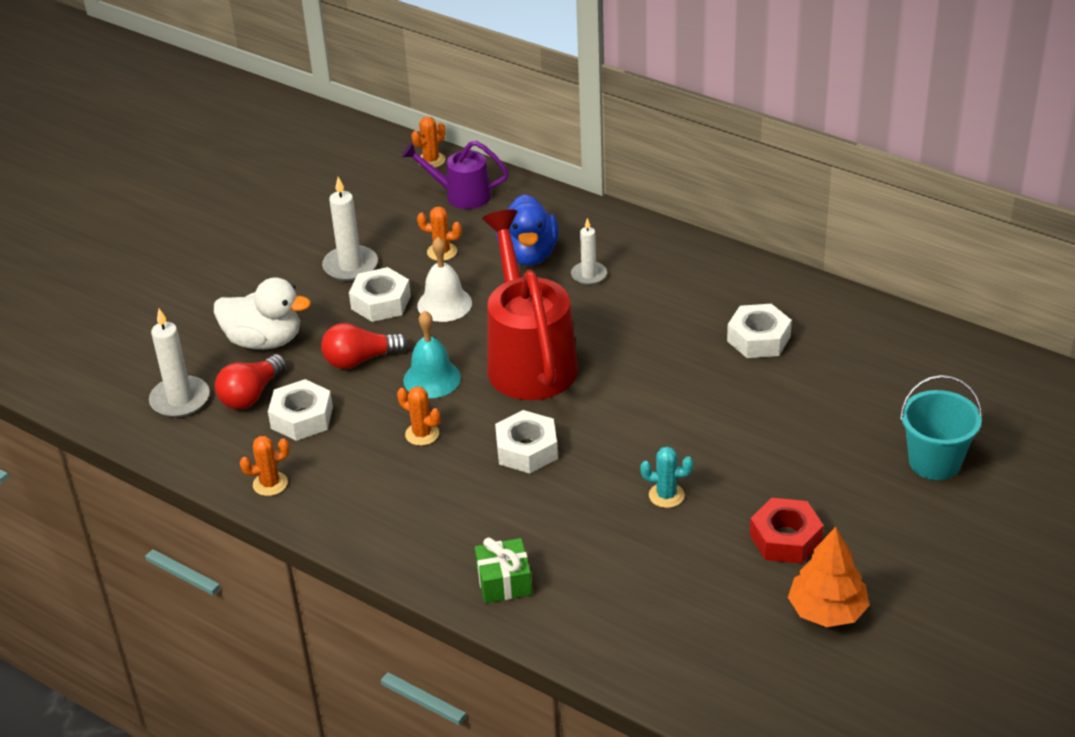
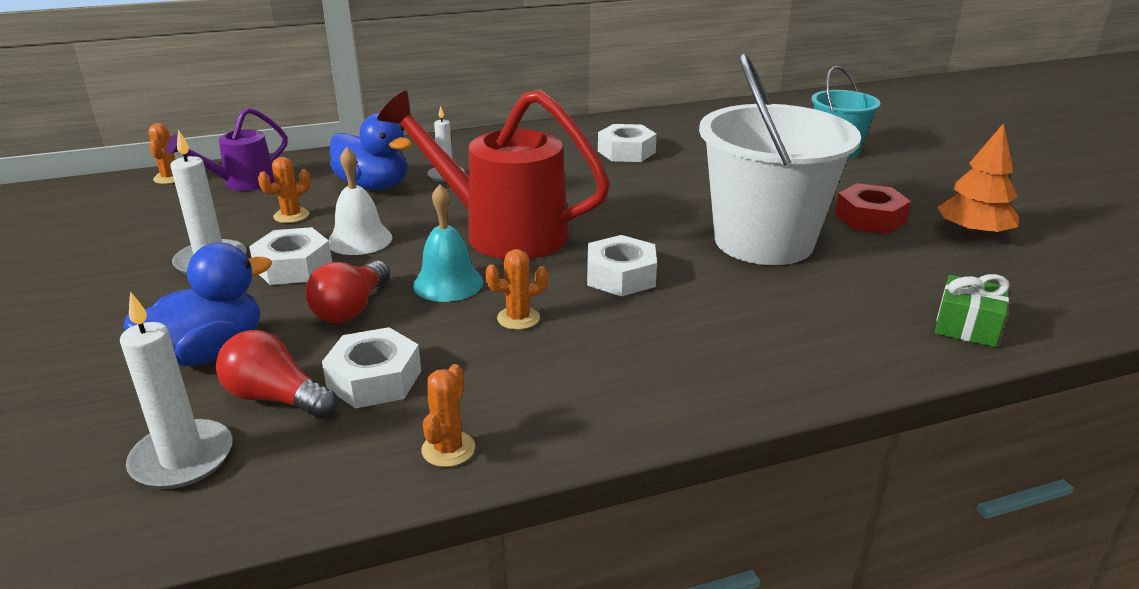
camera: 55 degrees left, 10 degrees down
white duck [214,277,311,350] -> blue duck [123,243,272,366]
red light bulb [215,354,287,410] -> red light bulb turned 135 degrees clockwise [216,330,337,419]
green gift [475,538,532,603] -> green gift moved to [935,274,1010,347]
turquoise cactus [640,446,693,508] -> white bucket [699,53,861,265]

